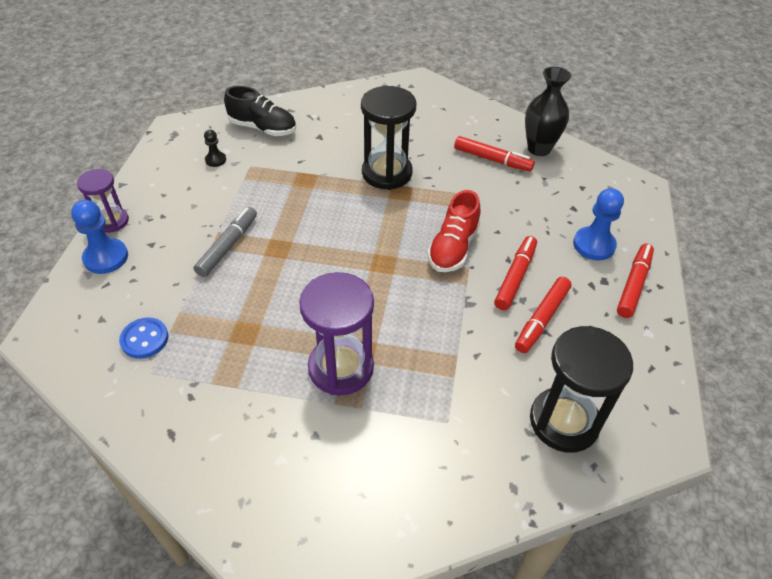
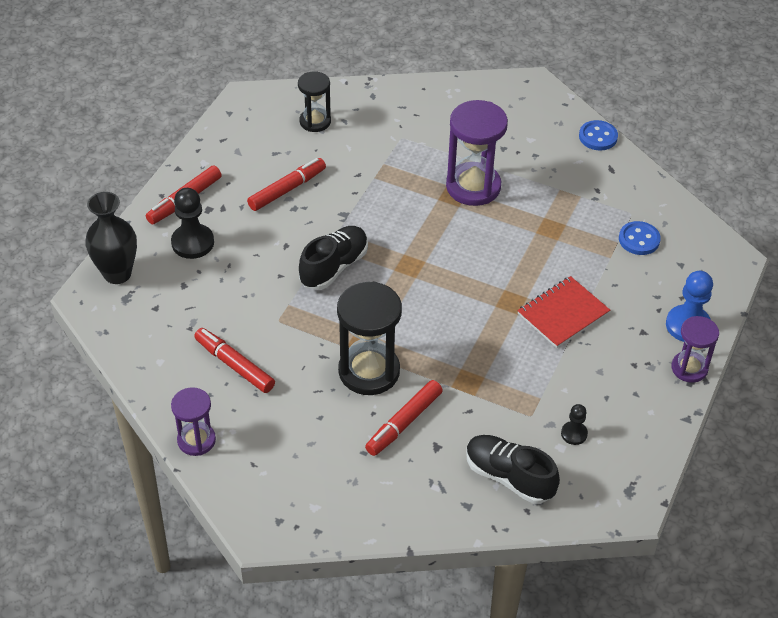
camera: 165 degrees left, 0 degrees up
grey marker [194,207,257,277] -> red notebook [517,276,610,348]
red shoe [427,190,480,272] -> black shoe [299,226,368,290]
red marker [494,236,537,310] -> red marker moved to [365,380,443,456]
black vase [525,67,571,156] -> black vase moved to [85,192,137,284]
black hourglass [530,326,633,453] -> black hourglass [298,71,331,132], size x0.60
blue pawn [573,188,624,260] -> black pawn [171,188,214,259]
none -> purple hourglass [171,387,216,456]
none -> blue button [579,120,618,151]

